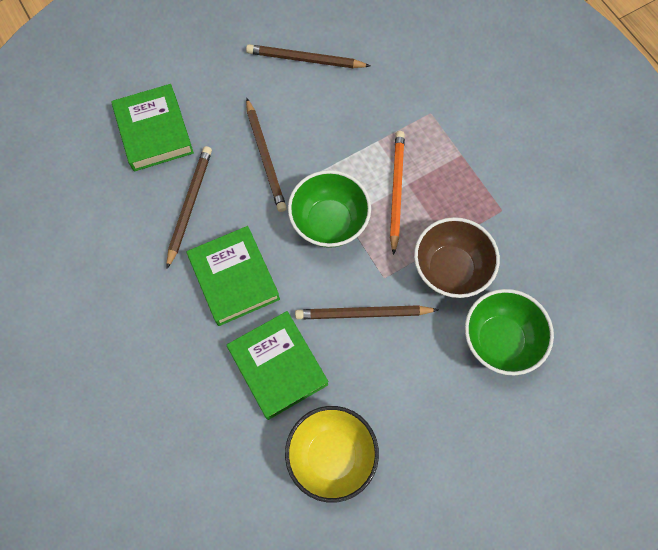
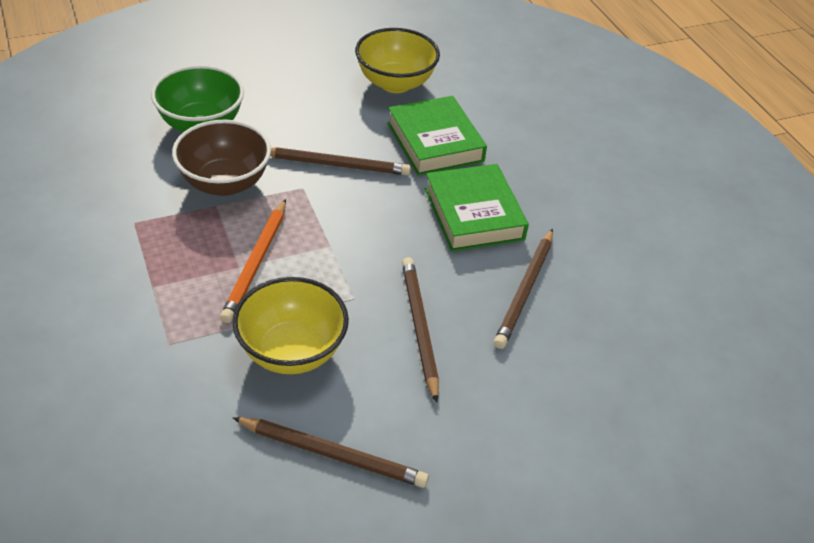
camera: 175 degrees left, 25 degrees down
green book [111,84,194,172] -> none
green bowl [288,170,371,248] -> none
none -> yellow bowl [232,277,349,374]

